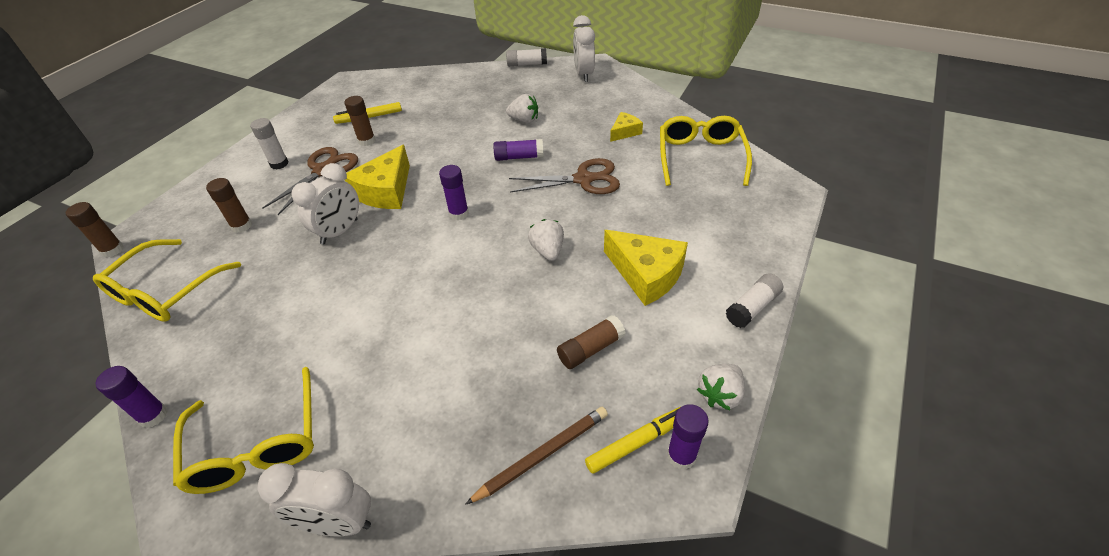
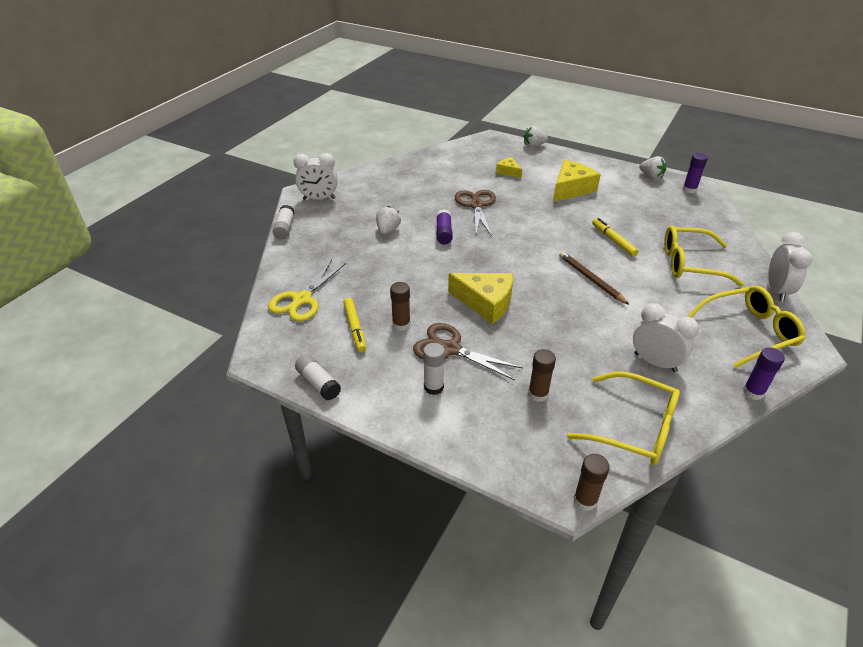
camera: 90 degrees left, 5 degrees down
white clock [291,163,359,245] -> white clock moved to [633,303,699,372]
purple glue stick [439,165,469,220] -> none
brown pencil [465,407,608,505] -> brown pencil moved to [559,252,629,305]
white strawberry [528,219,564,261] -> white strawberry moved to [524,126,548,148]
brown glue stick [557,315,626,369] -> none
yellow marker [585,407,680,474] -> yellow marker moved to [592,218,638,257]
yellow cheese [610,112,643,142] -> yellow cheese moved to [496,157,522,178]
yellow glasses [660,116,752,186] -> yellow glasses moved to [664,226,744,287]
white glue stick [725,273,783,328] -> white glue stick moved to [295,354,341,401]
none -> yellow scissors [268,260,346,321]

